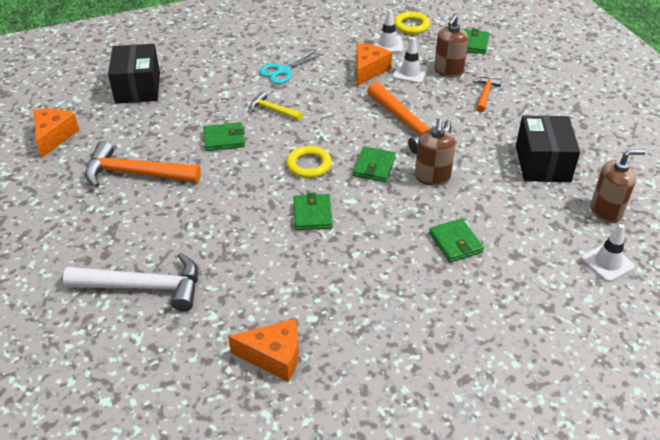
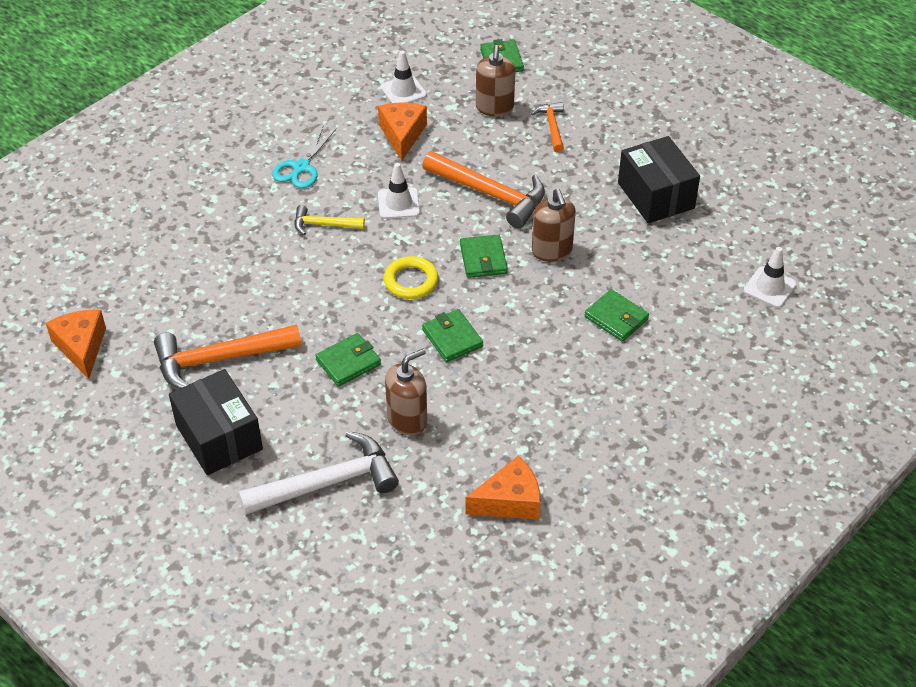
camera: 25 degrees left, 5 degrees up
black box [108,44,160,104] -> black box moved to [169,369,263,475]
green wallet [203,122,245,151] -> green wallet moved to [315,333,381,387]
white traffic cone [393,37,428,84] -> white traffic cone moved to [378,163,420,219]
yellow ring [394,12,430,34] -> none
brown soap dispenser [591,149,646,223] -> brown soap dispenser moved to [385,349,427,435]

